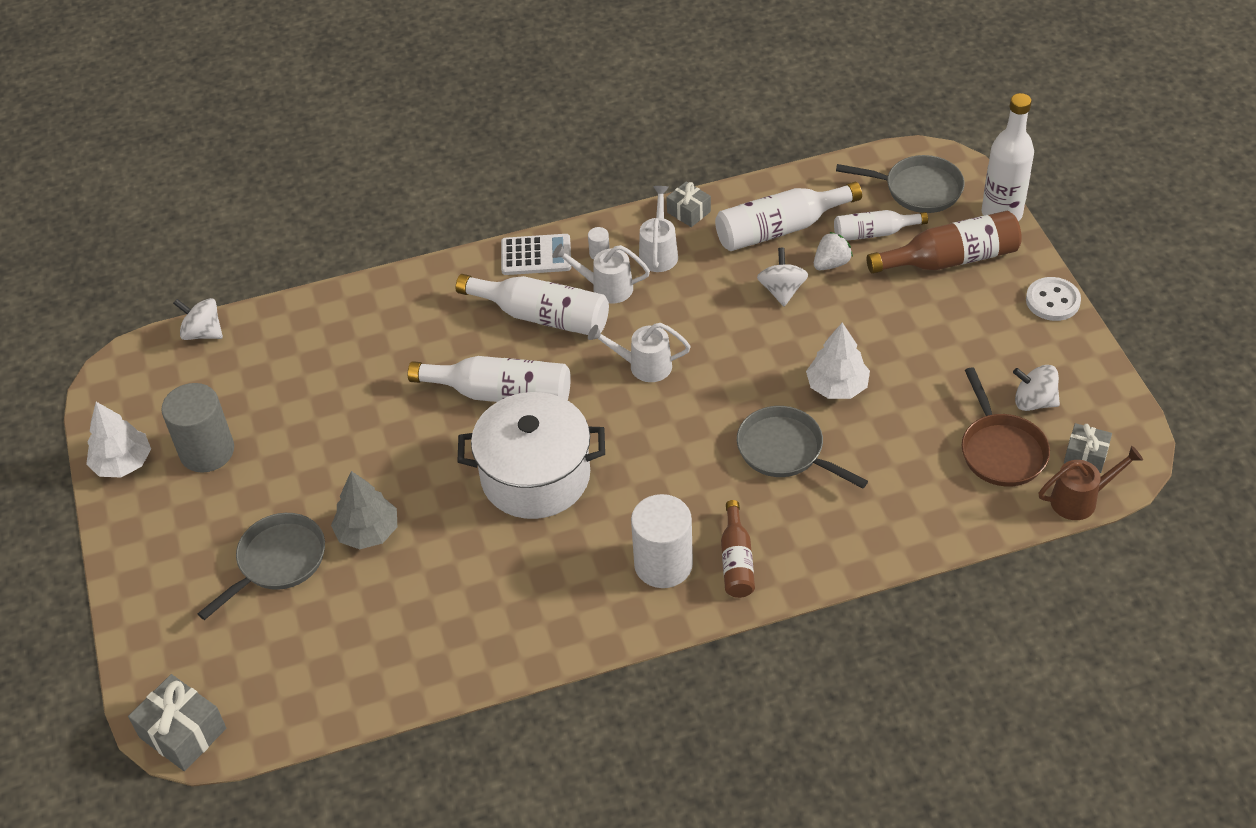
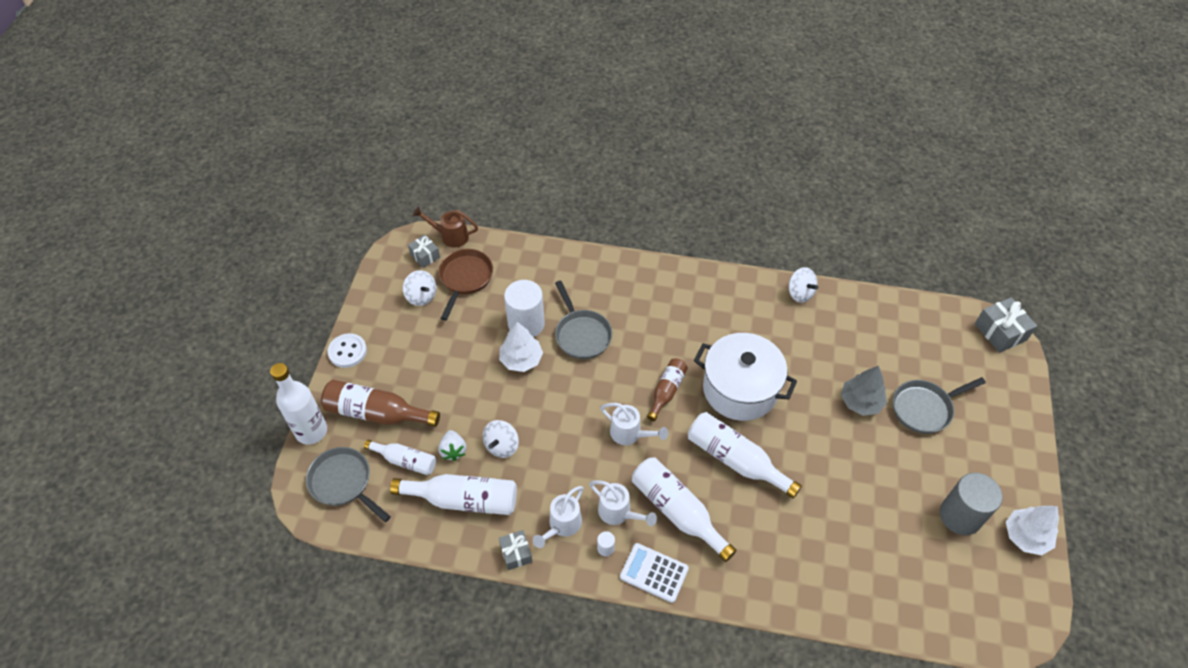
camera: 155 degrees left, 5 degrees up
white spinning top [173,298,223,340] -> white spinning top moved to [789,267,818,303]
white cylinder [631,494,693,588] -> white cylinder moved to [504,280,545,337]
brown bottle [721,500,755,598] -> brown bottle moved to [647,358,688,421]
white strawberry [814,232,853,270] -> white strawberry turned 90 degrees counterclockwise [438,430,466,461]

